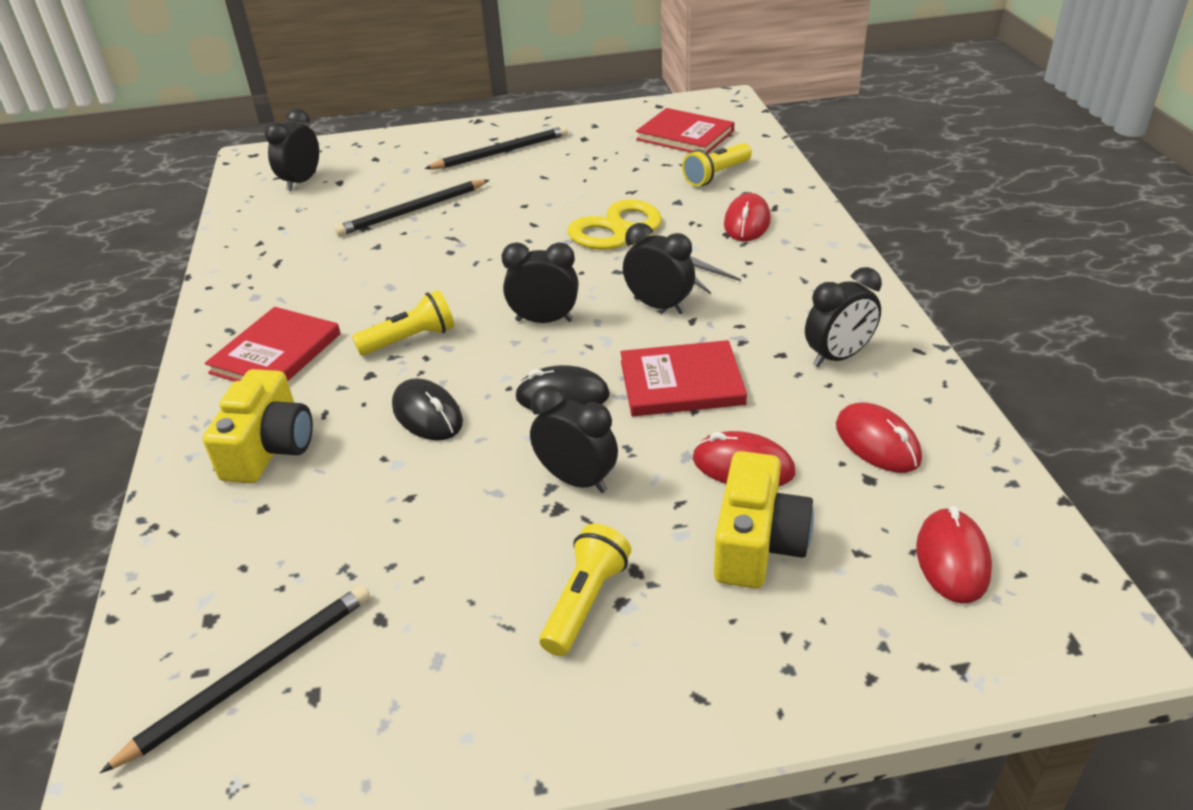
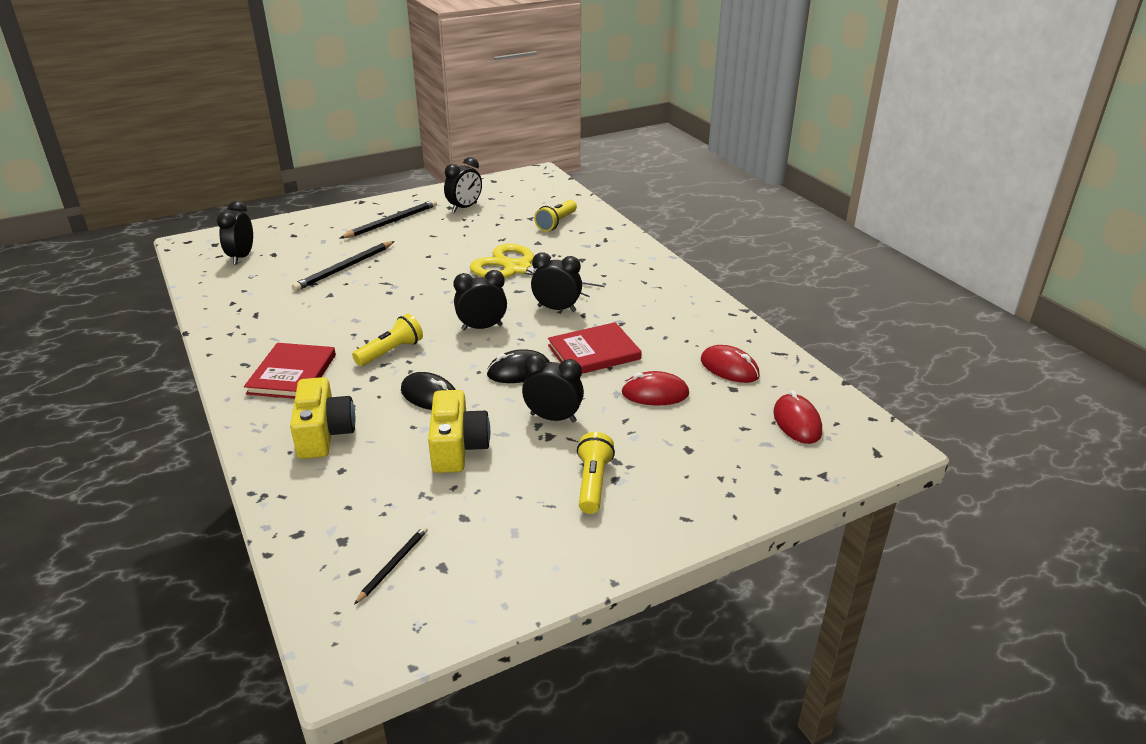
camera: 20 degrees left, 5 degrees down
black pencil [100,585,370,773] -> black pencil [354,526,428,605], size x0.57
red book [636,108,734,153] -> none
yellow camera [714,451,814,589] -> yellow camera moved to [428,390,490,473]
red mouse [724,193,771,241] -> none
black clock [805,267,882,367] -> black clock moved to [444,157,482,212]

